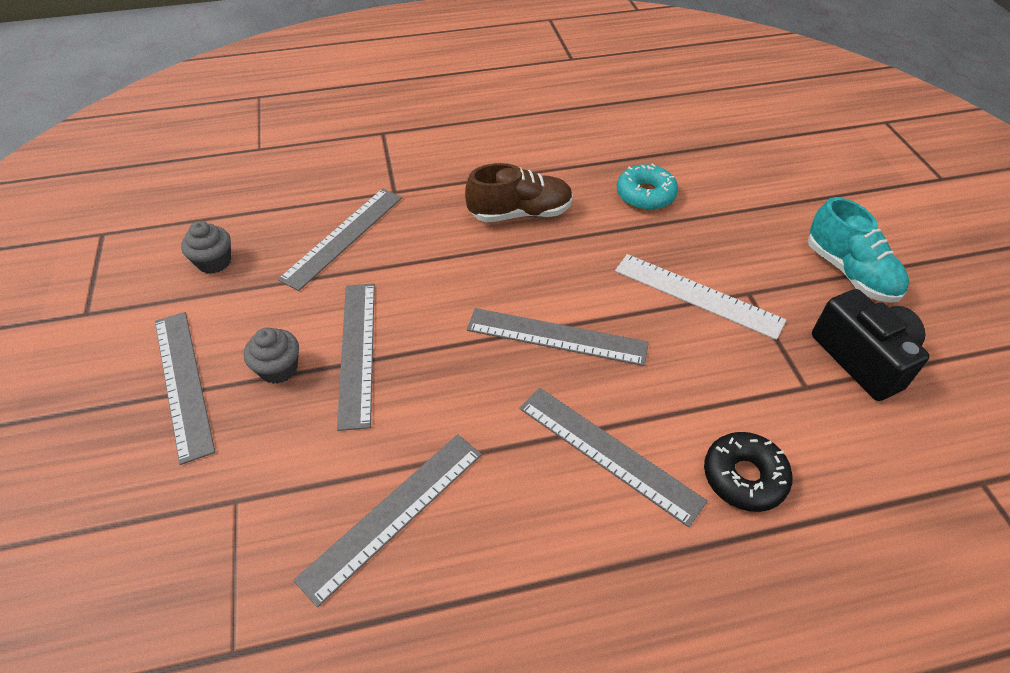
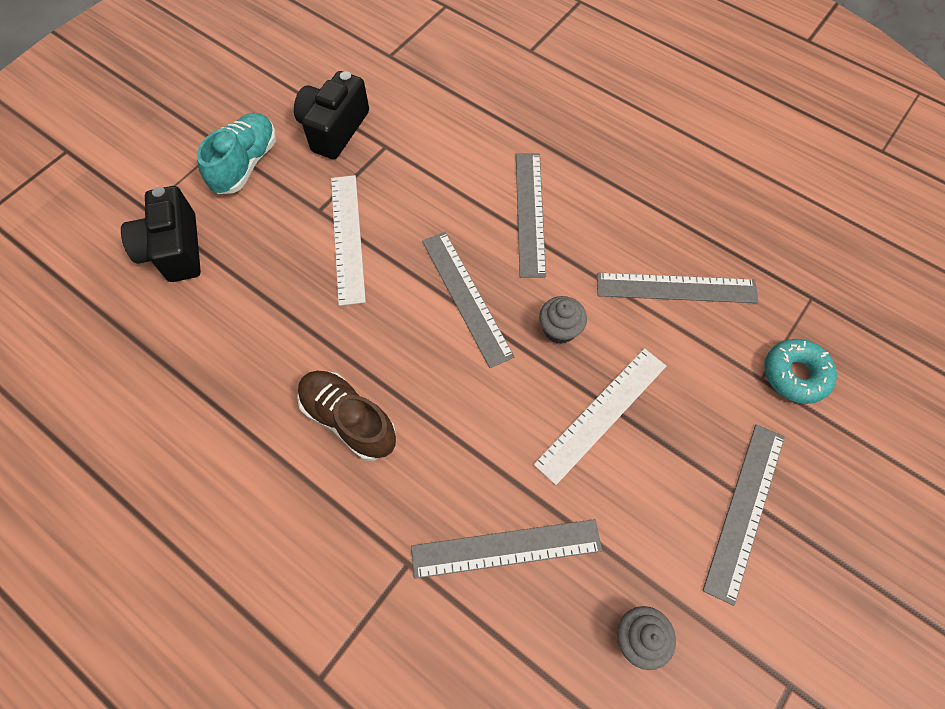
camera: 130 degrees left, 15 degrees up
grey cupcake [244,327,299,384] -> grey cupcake moved to [539,296,587,344]
grey ruler [337,283,375,431] -> white ruler [533,348,666,485]
turquoise donut [617,163,678,210] -> turquoise donut moved to [764,339,837,404]
black donut [704,432,793,512] -> none
none -> black camera [121,186,201,282]

